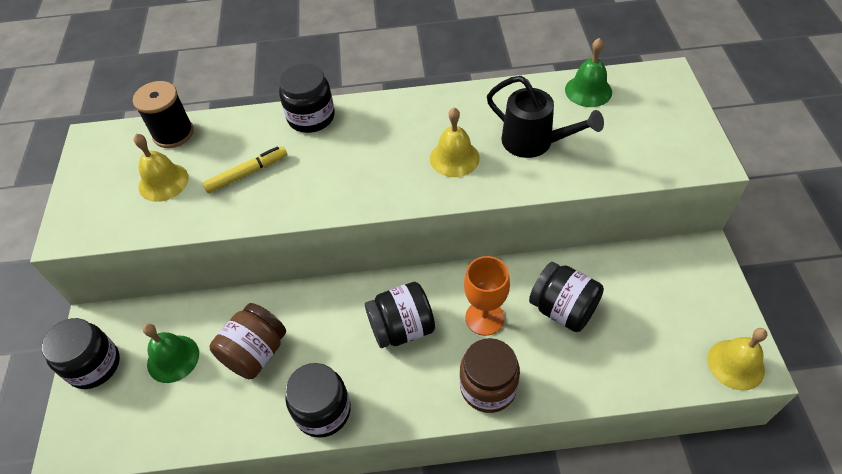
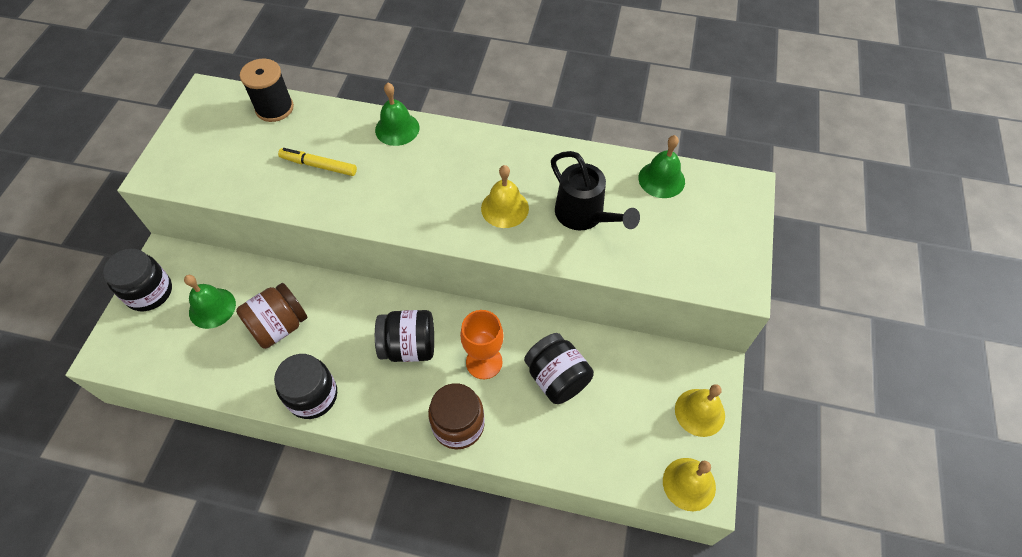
camera: 15 degrees right, 5 degrees up
yellow bell [134,134,189,202] -> yellow bell moved to [675,384,725,437]
yellow marker [202,146,287,193] -> yellow marker turned 150 degrees counterclockwise [278,148,357,176]
black jar [279,64,335,133] -> green bell [375,83,419,146]

